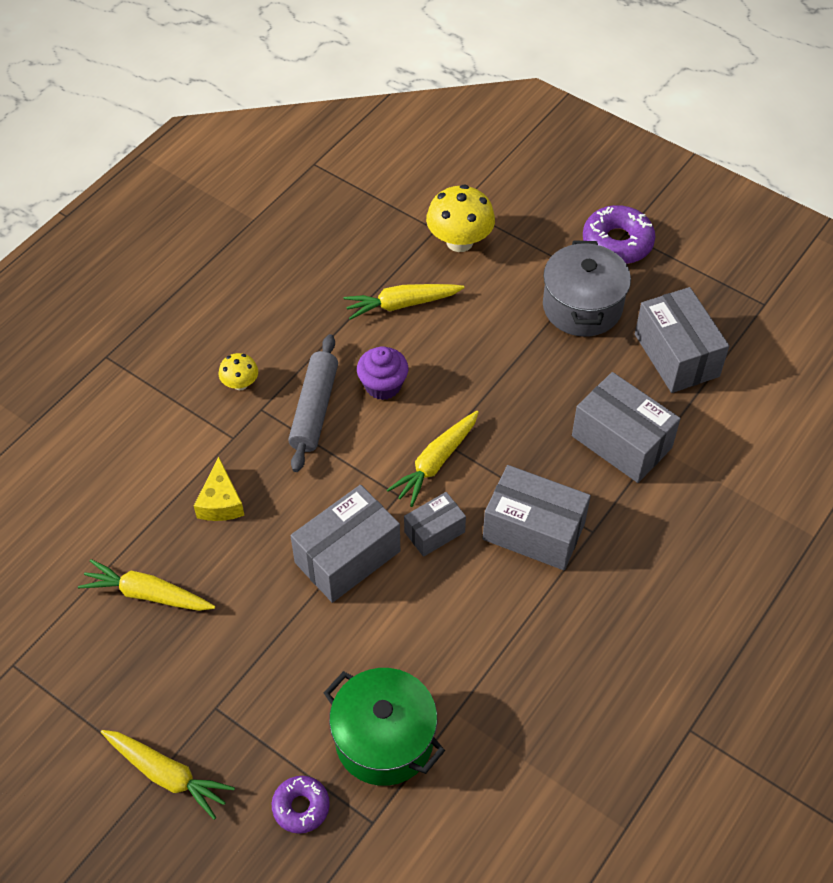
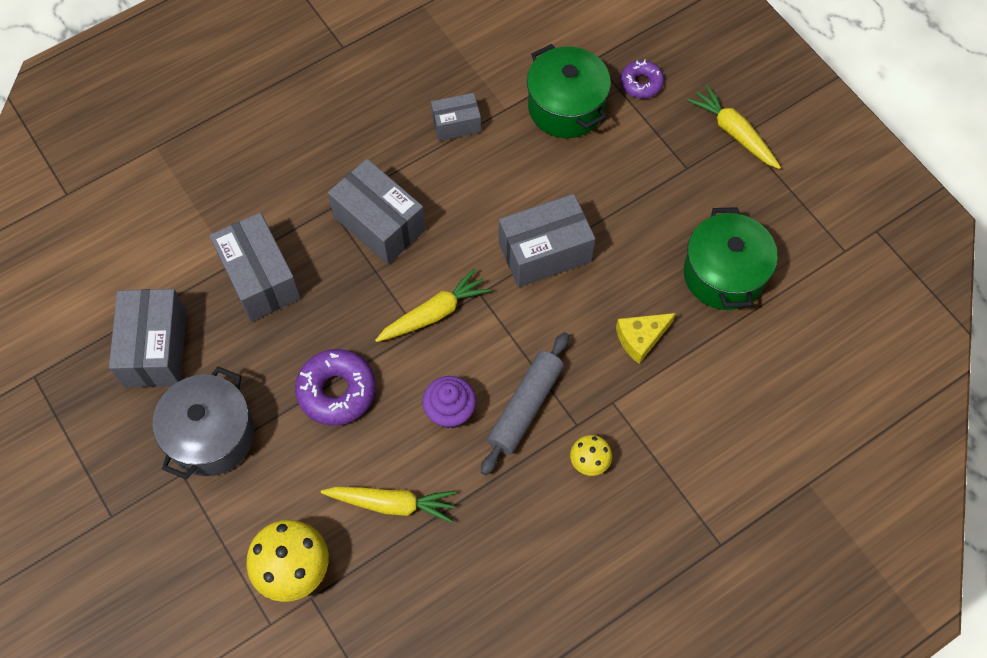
camera: 160 degrees left, 10 degrees up
yellow carrot [78,559,215,611] -> green pot [684,207,778,310]
yellow cheese [194,457,244,521] -> yellow cheese turned 135 degrees counterclockwise [616,313,676,364]
grey box [404,492,466,557] -> grey box moved to [431,93,481,141]
purple donut [583,205,655,264] -> purple donut moved to [295,349,376,426]

